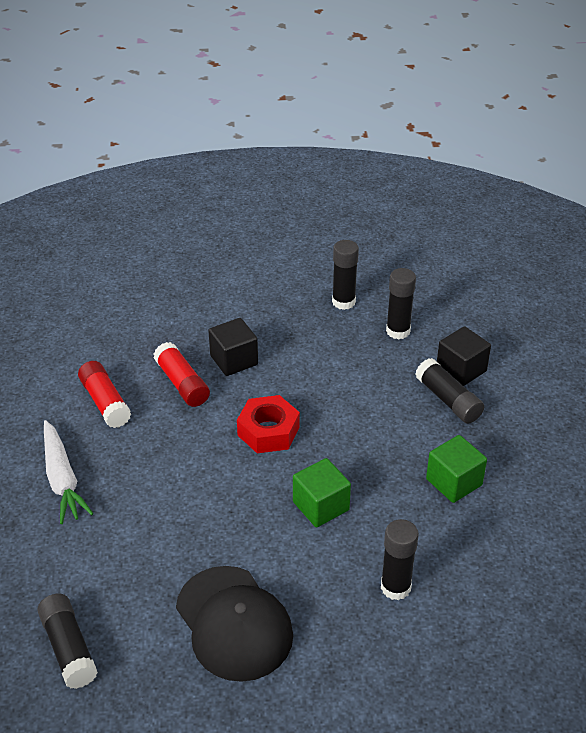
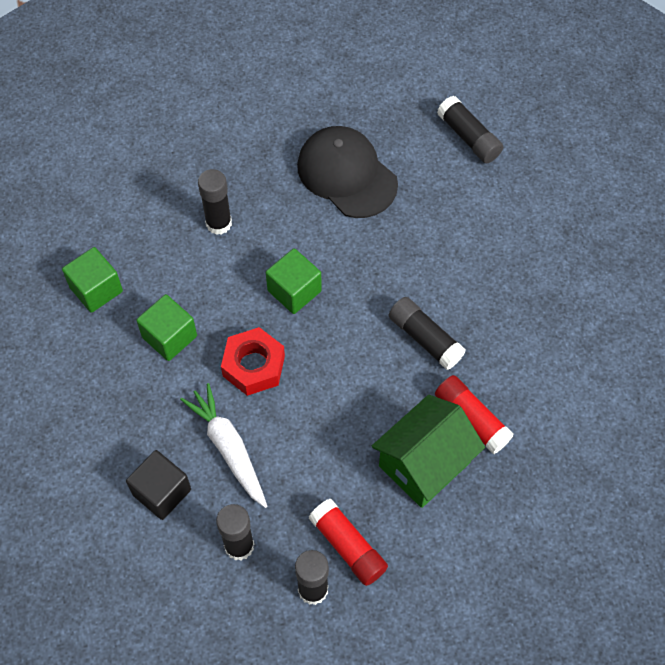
camera: 170 degrees right, 20 degrees up
white carrot [44,420,94,524] -> white carrot moved to [180,383,267,508]
red glue stick [78,361,131,428] -> red glue stick moved to [309,499,388,586]
black cube [208,318,258,376] -> green house [372,395,485,508]
red nut [237,395,300,453] -> red nut moved to [221,327,285,396]
black glue stick [415,358,484,423] -> black glue stick moved to [388,297,466,370]
none -> green cube [62,247,123,313]

